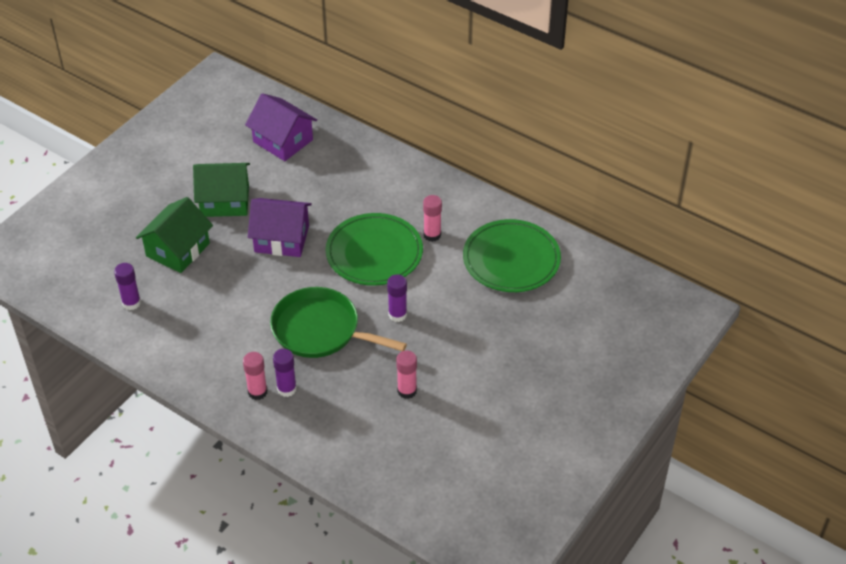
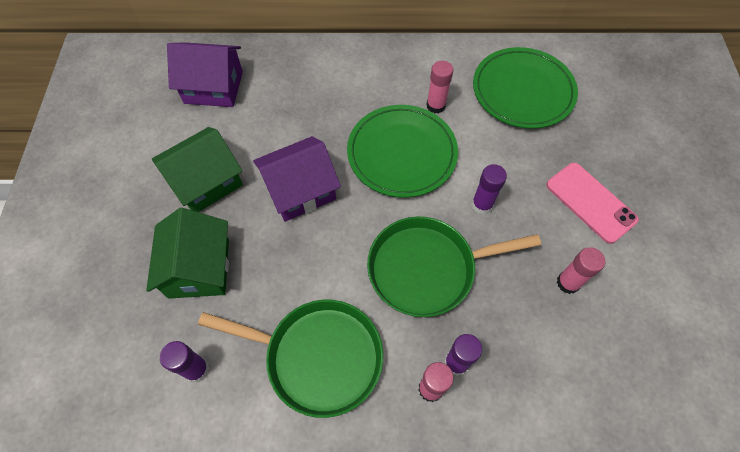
camera: 35 degrees left, 15 degrees up
none -> green pan [198,300,383,418]
none -> pink phone [546,163,639,244]

